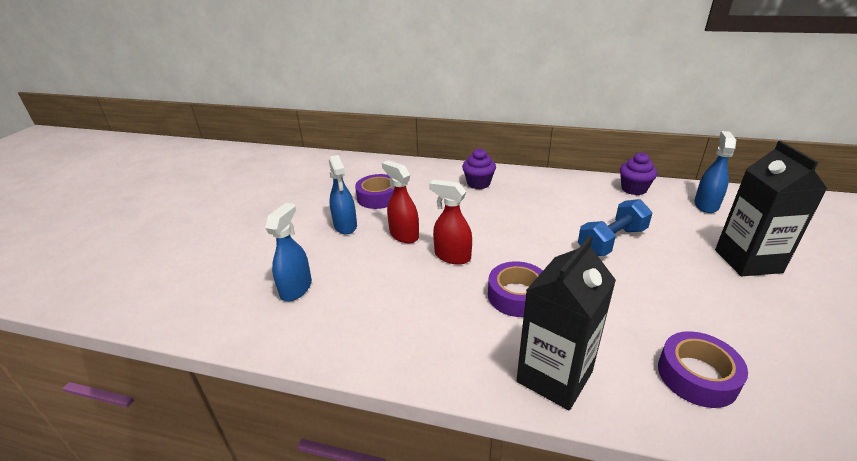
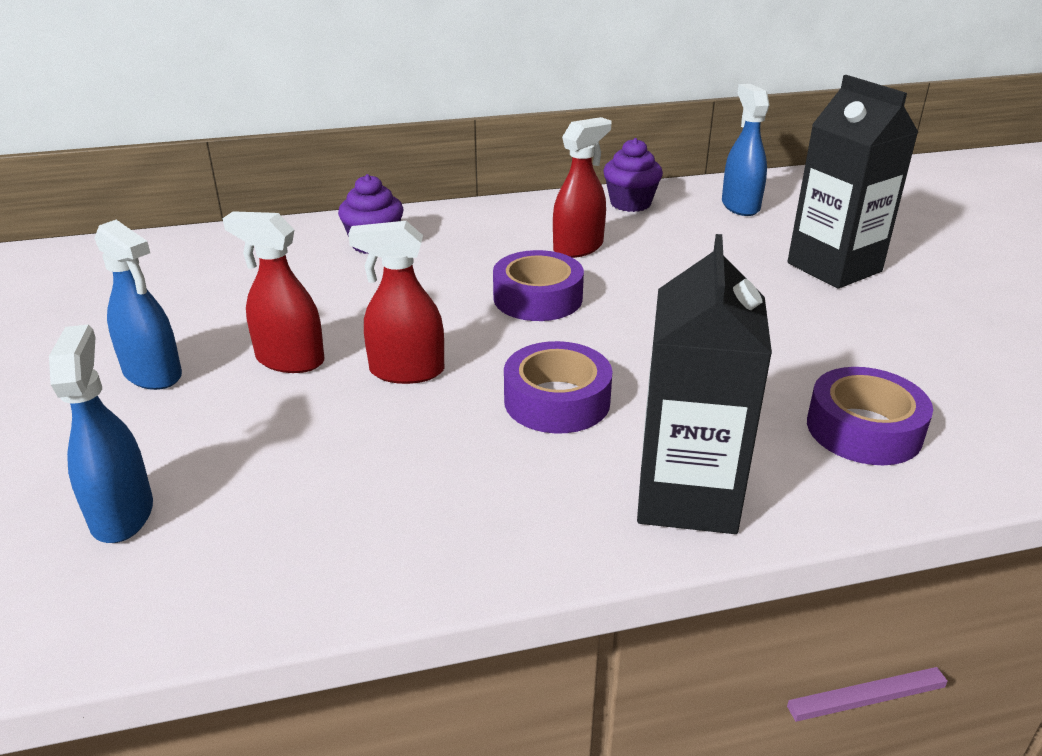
camera: 30 degrees left, 0 degrees up
purple tape [355,174,394,209] -> purple tape moved to [493,250,584,321]
blue dumbbell [578,199,652,256] -> none
none -> red spray bottle [553,117,611,258]

